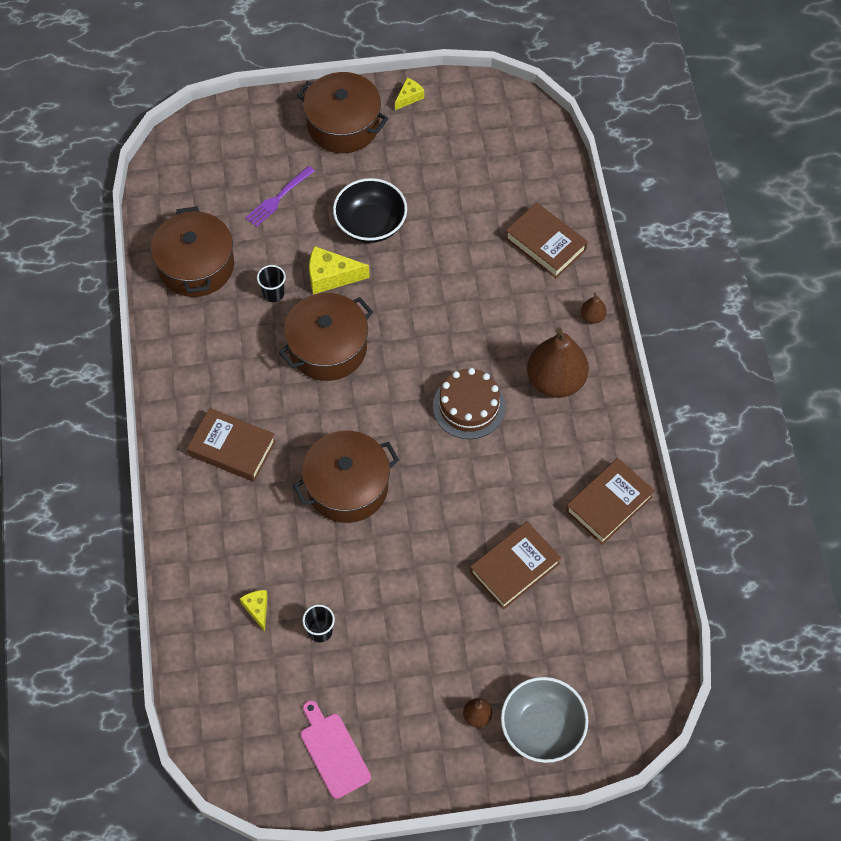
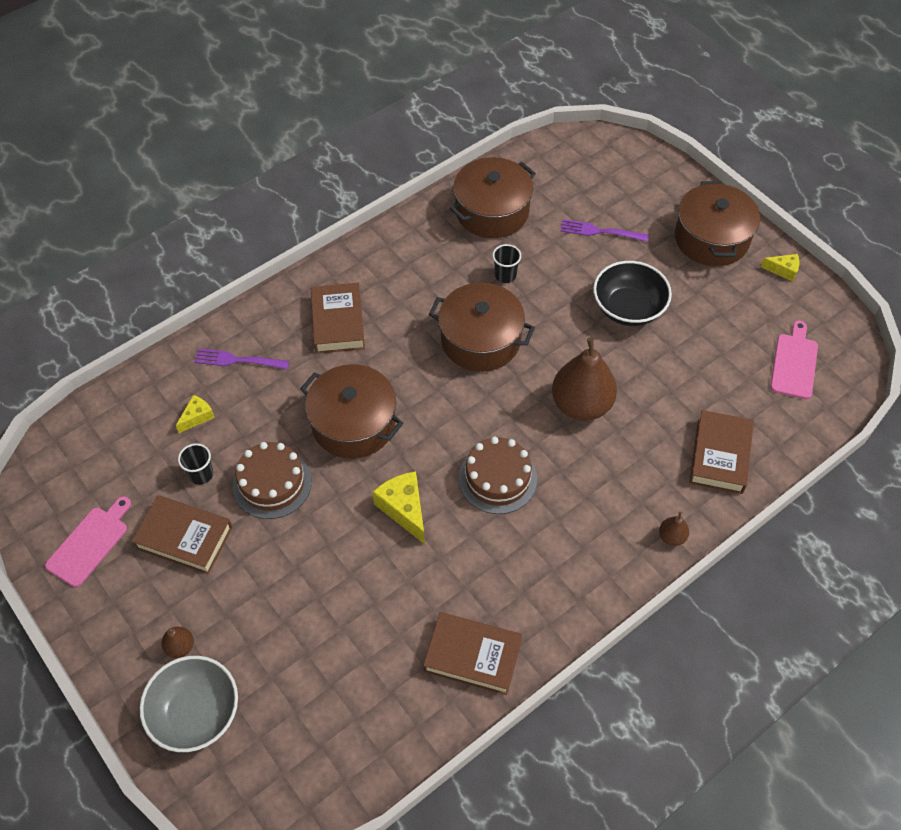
camera: 60 degrees right, 5 degrees down
yellow cheese [309,246,370,294] -> yellow cheese moved to [372,471,425,544]
brown book [470,521,561,610] -> brown book moved to [132,495,233,574]
brown pear [527,327,589,398] -> brown pear moved to [552,337,617,421]
none -> purple fork [194,348,289,369]
none -> brown cake [233,442,312,519]
none -> pink cutting board [770,320,818,399]

